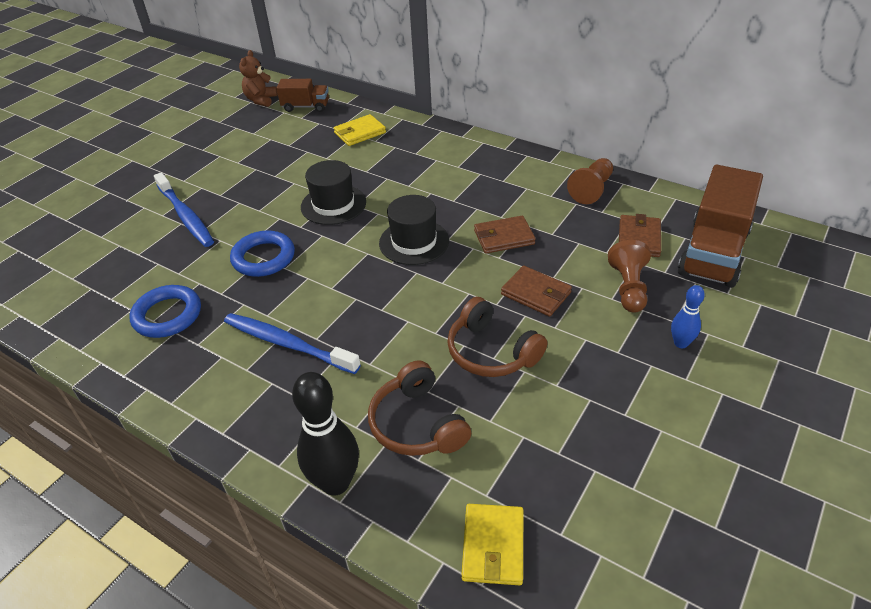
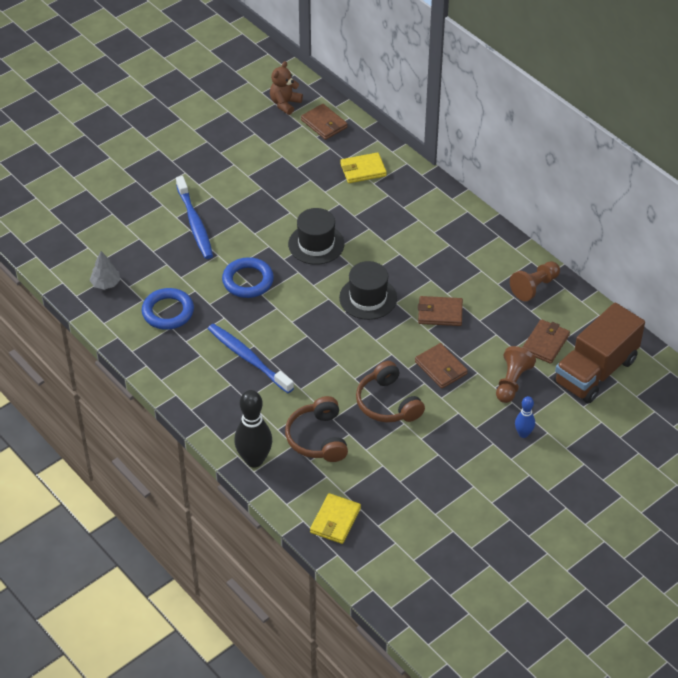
camera: 15 degrees right, 5 degrees up
brown truck [277,79,329,112] -> brown wallet [301,104,348,140]
none -> grey tree [90,251,120,290]

